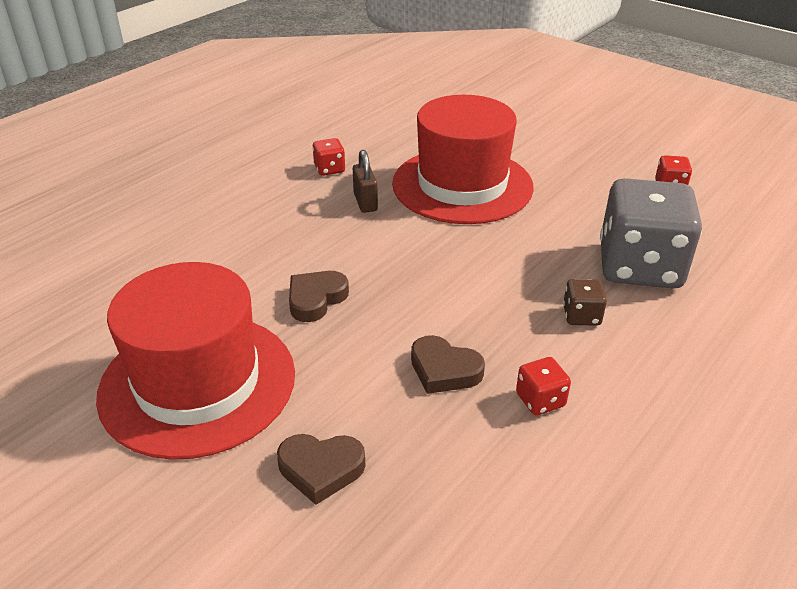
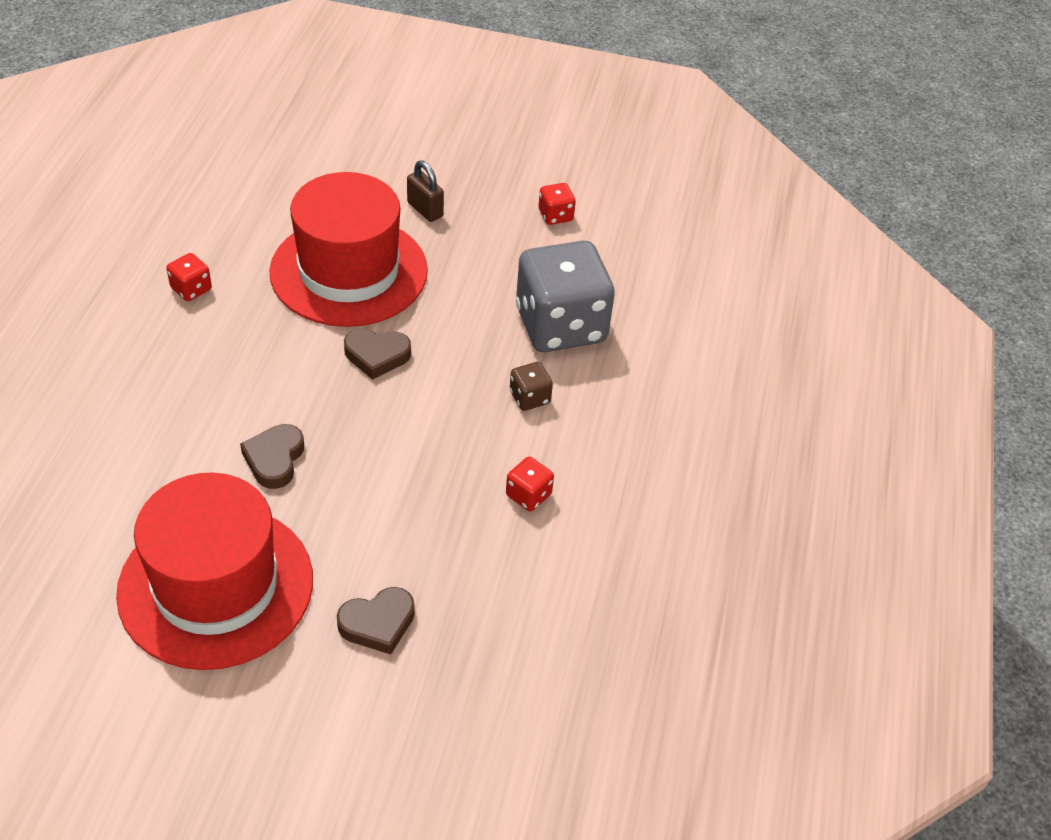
camera: 30 degrees left, 10 degrees up
brown padlock [353,150,378,213] -> brown padlock moved to [407,160,444,222]
brown heart [411,335,485,394] -> brown heart moved to [344,329,411,380]

